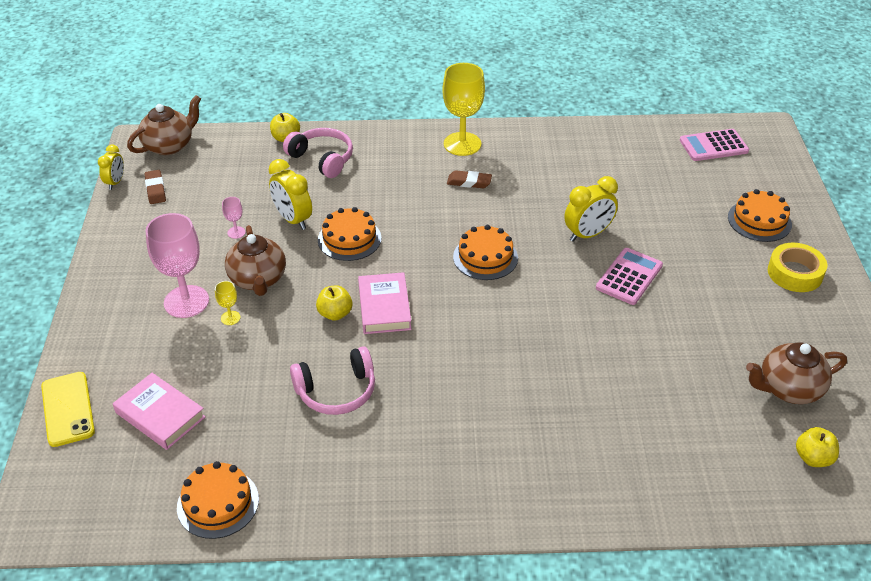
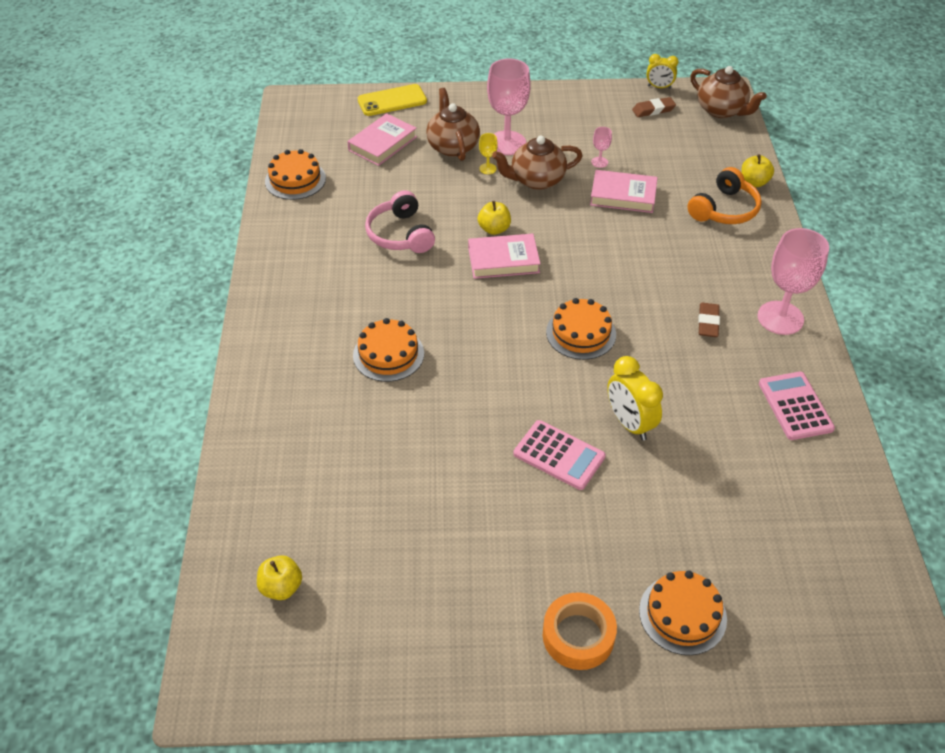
camera: 90 degrees right, 5 degrees up
yellow clock [269,159,312,230] -> pink book [590,170,658,213]
pink headphones [283,128,353,178] -> orange headphones [687,167,762,224]
orange cake [318,207,382,261] -> orange cake moved to [353,318,424,382]
yellow goblet [442,63,485,156] -> pink goblet [758,228,829,335]
pink calculator [680,129,749,161] -> pink calculator moved to [759,372,835,440]
brown teapot [746,342,847,404] -> brown teapot moved to [426,88,480,161]
yellow tape [768,243,827,292] -> orange tape [543,592,617,670]

